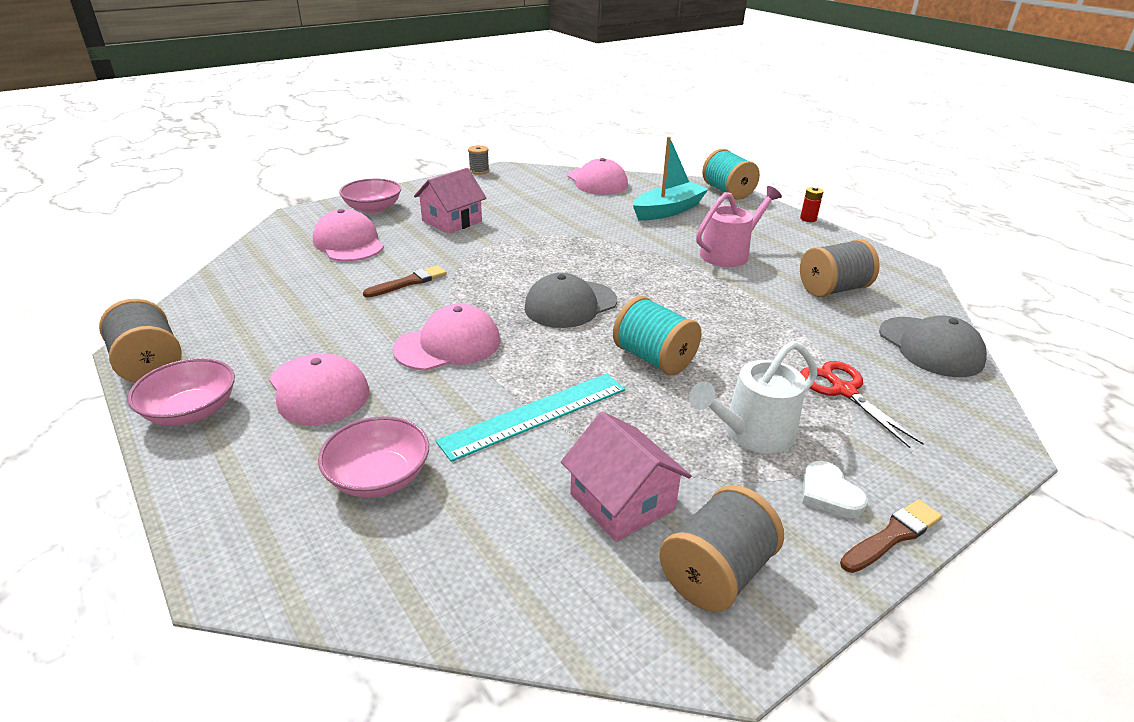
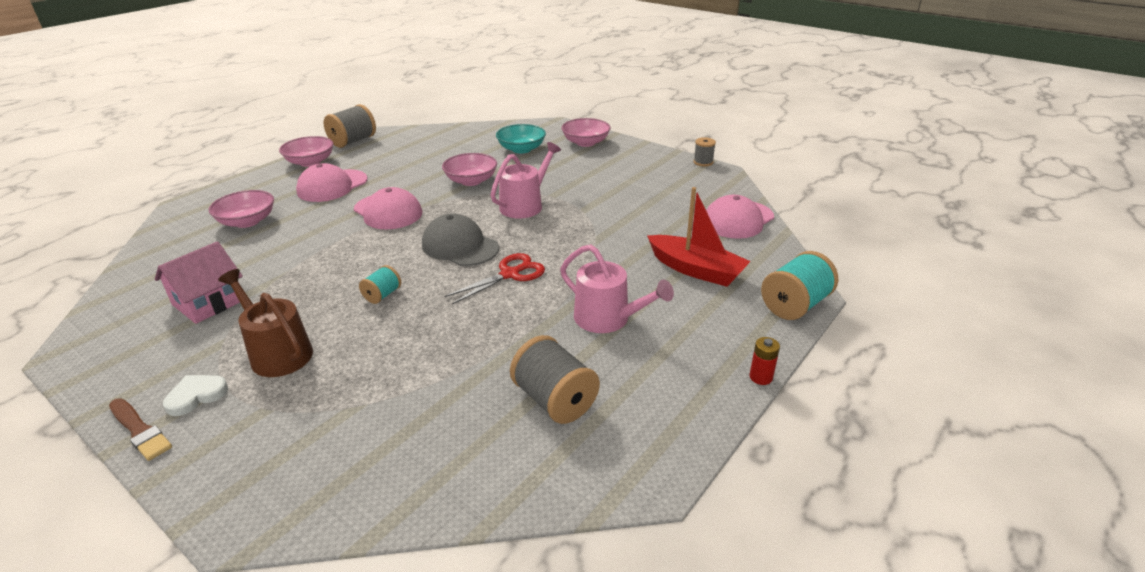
camera: 75 degrees right, 0 degrees up
pink cap [313,209,384,261] -> turquoise bowl [496,124,546,153]
brown brush [363,265,447,298] -> pink bowl [442,153,497,186]
pink house [414,168,486,234] -> none
turquoise ruler [436,373,625,462] -> none
turquoise spool [613,296,701,375] -> turquoise spool [359,265,401,304], size x0.56
turquoise boat [633,137,708,221] -> red boat [647,187,751,287]
grey spool [659,485,784,612] -> none
white watering can [689,341,817,454] -> brown watering can [218,269,313,377]
red scissors [800,361,924,448] -> red scissors moved to [444,253,545,304]
grey cap [879,315,987,377] -> none
none -> pink watering can [491,142,561,219]

